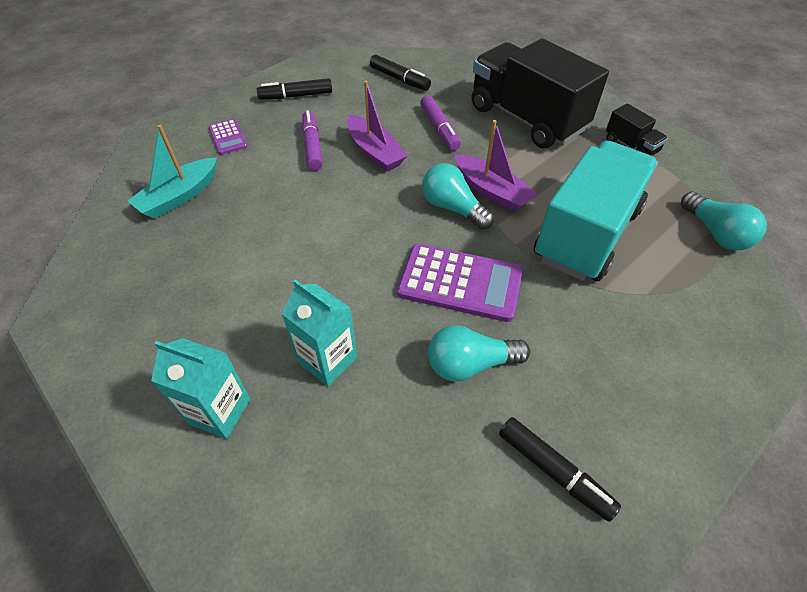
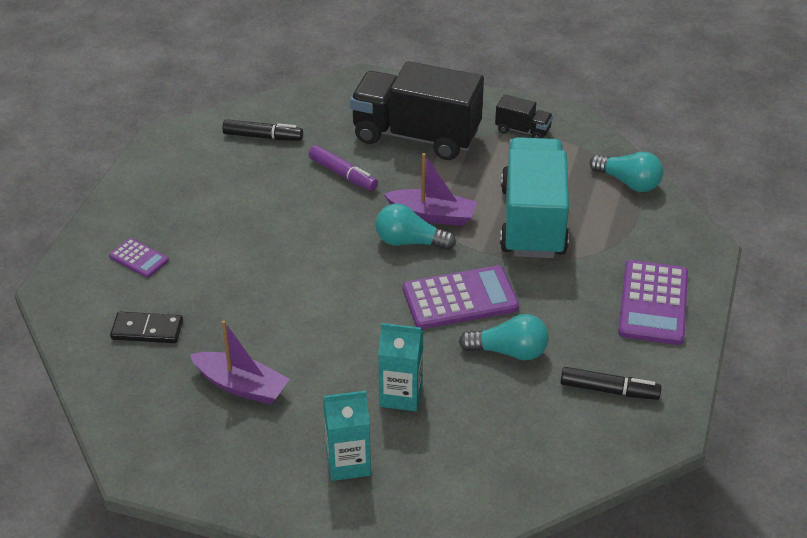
camera: 30 degrees left, 10 degrees down
turquoise boat [127,125,217,219] -> black domino [110,312,183,343]
black marker [257,78,332,100] -> none
purple marker [302,110,323,171] -> none
purple boat [347,81,407,172] -> purple boat moved to [190,320,290,404]
turquoise light bulb [428,325,530,381] -> turquoise light bulb turned 135 degrees counterclockwise [459,314,549,360]
none -> purple calculator [618,260,688,345]

